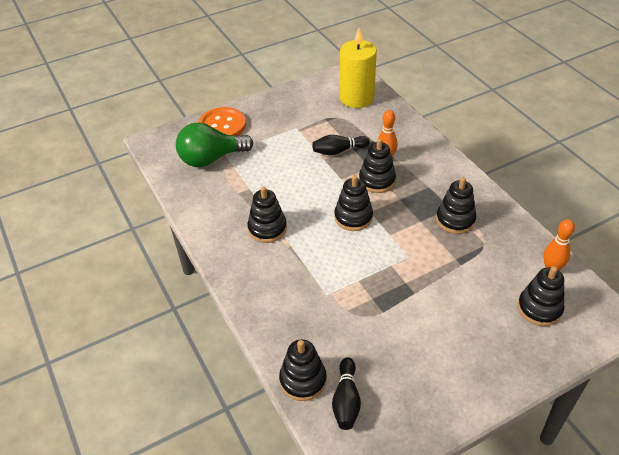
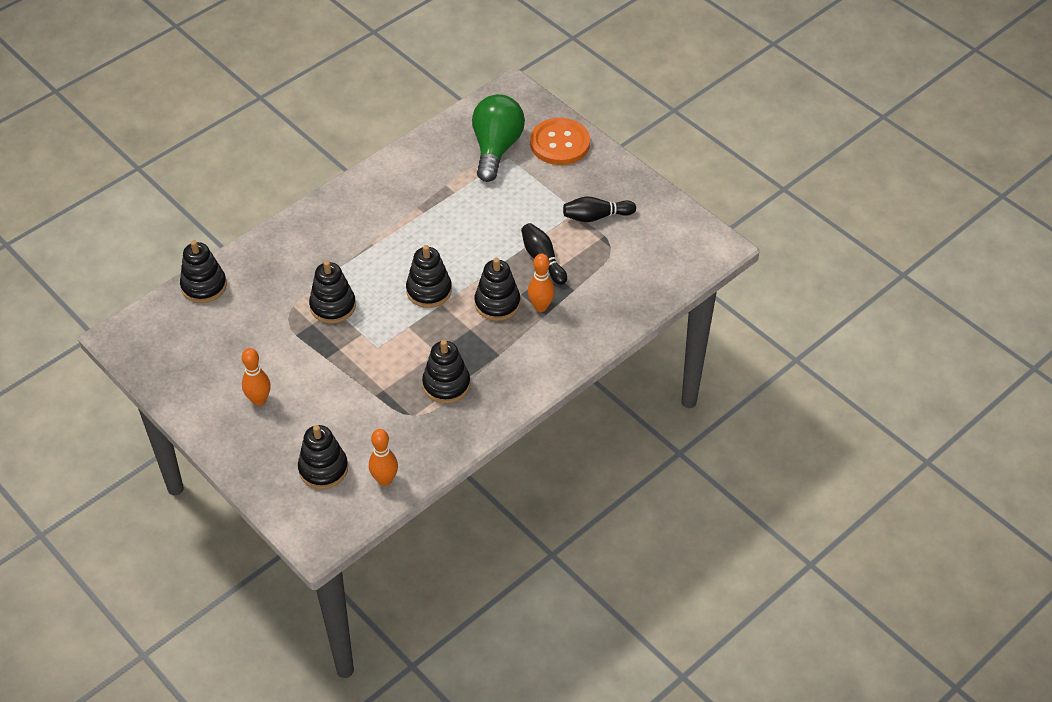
camera: 75 degrees right, 5 degrees up
green light bulb [176,123,253,167] -> green light bulb turned 45 degrees clockwise [472,94,525,182]
black stacking toy [247,186,287,243] -> black stacking toy moved to [309,260,356,324]
black bowling pin [332,357,361,430] -> black bowling pin moved to [563,196,636,222]
yellow candle [340,28,377,108] -> none
none -> orange bowling pin [242,348,271,406]

